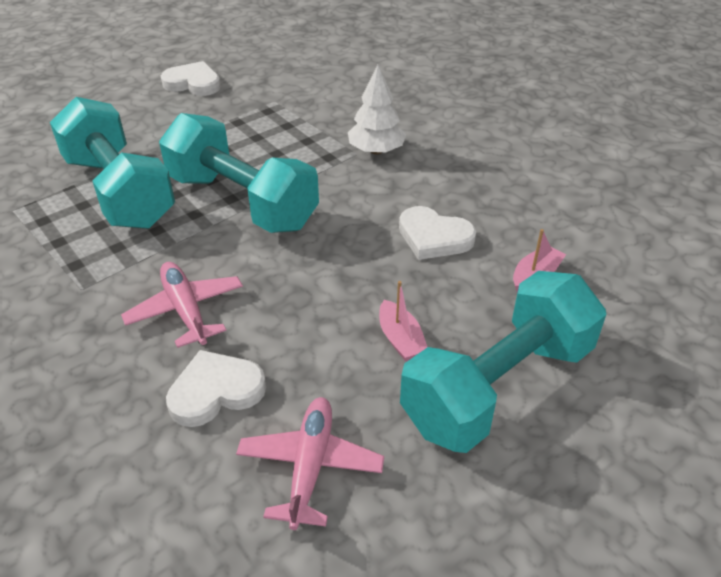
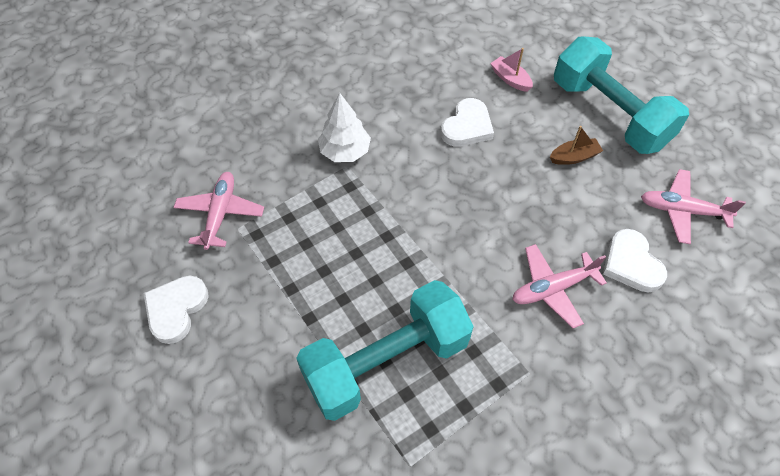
camera: 85 degrees left, 15 degrees up
turquoise dumbbell [159,113,319,233] -> none
pink boat [379,281,427,362] -> brown boat [550,126,603,165]
none -> pink plane [174,172,264,250]

